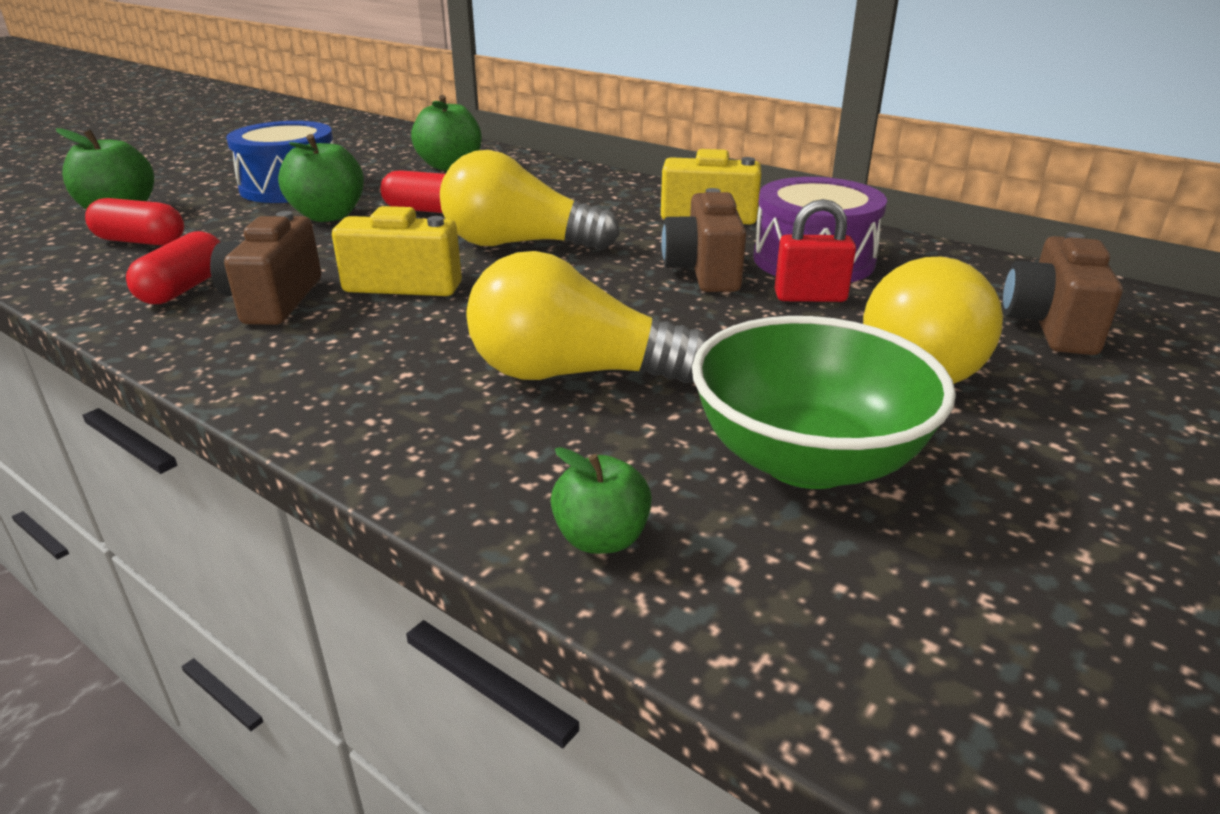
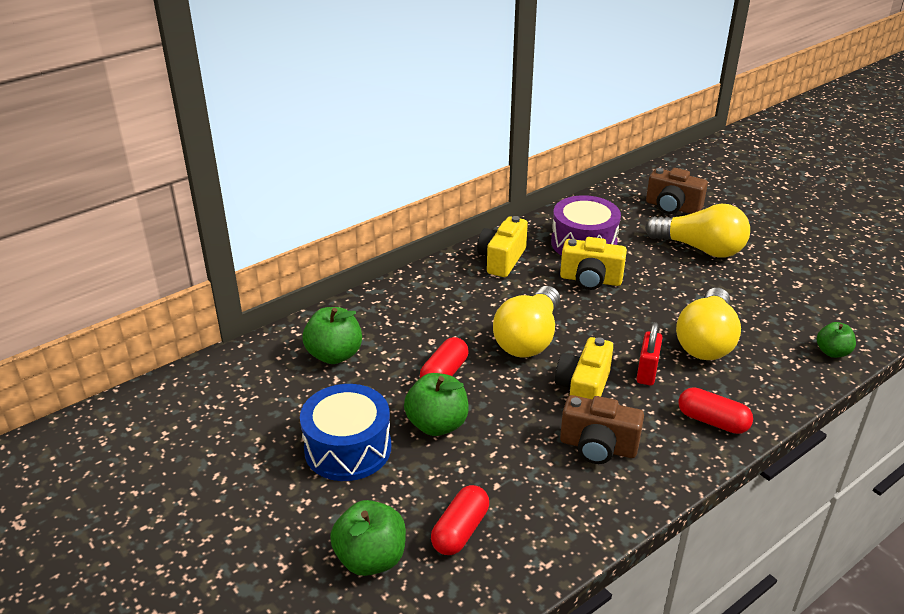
camera: 75 degrees left, 5 degrees up
red capsule [126,231,220,304] -> red capsule moved to [678,387,753,434]
brown camera [661,188,746,292] -> yellow camera [560,237,627,290]
green bowl [692,316,956,489] -> none
red padlock [775,199,856,302] -> red padlock moved to [637,322,663,386]

